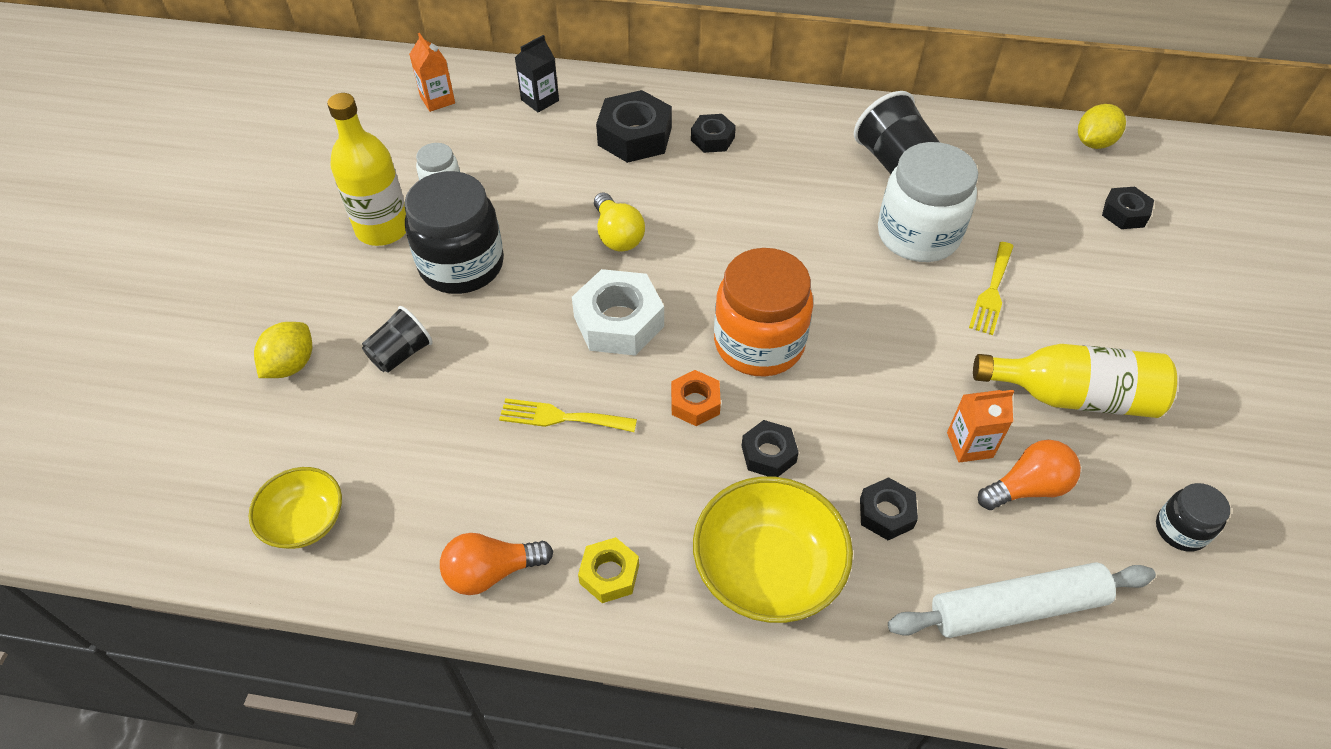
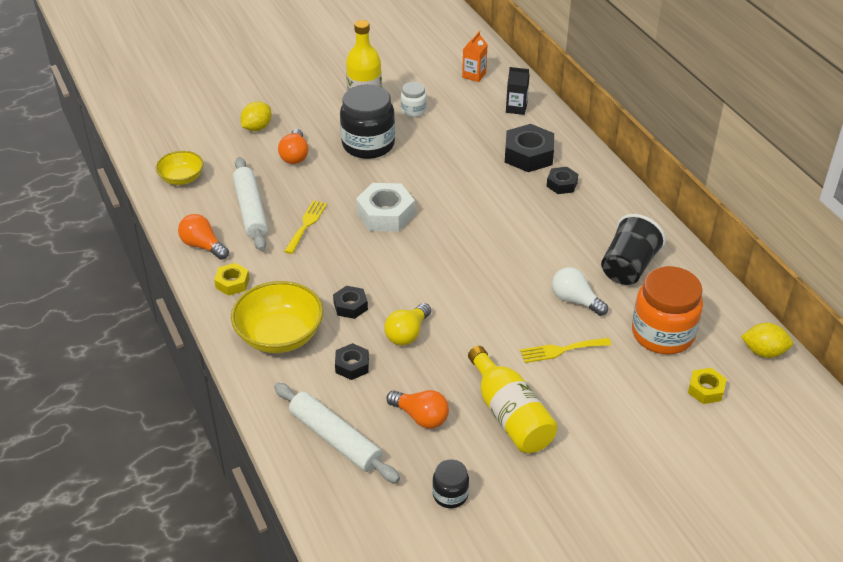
camera: 55 degrees right, 10 degrees down
yellow lemon [254,322,312,378] -> yellow lemon turned 45 degrees counterclockwise [241,101,272,131]
black cup [362,306,433,373] -> orange light bulb [278,129,309,164]
yellow fork [499,398,637,432] -> yellow fork turned 45 degrees clockwise [284,200,327,254]
yellow light bulb [594,192,645,252] -> yellow light bulb moved to [384,303,431,346]
orange nut [671,370,721,426] -> none
orange jar [714,248,813,376] -> orange jar moved to [632,266,703,355]
white jar [878,142,978,262] -> white light bulb [552,267,608,316]
orange carton [947,390,1014,463] -> none
black nut [1102,187,1154,229] -> yellow nut [688,368,727,404]
none -> white rolling pin [233,157,268,251]

